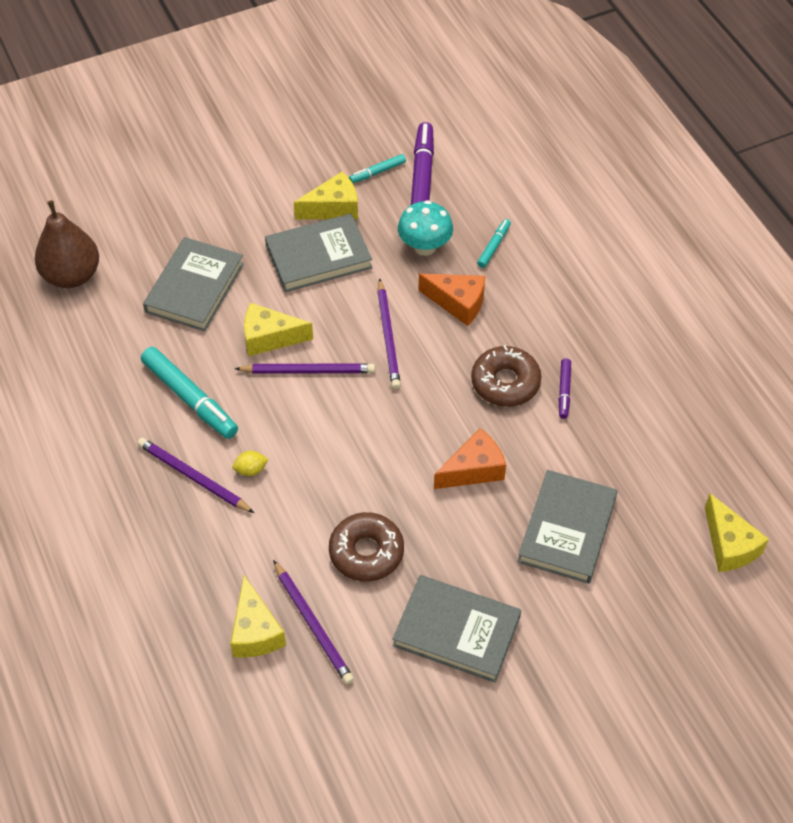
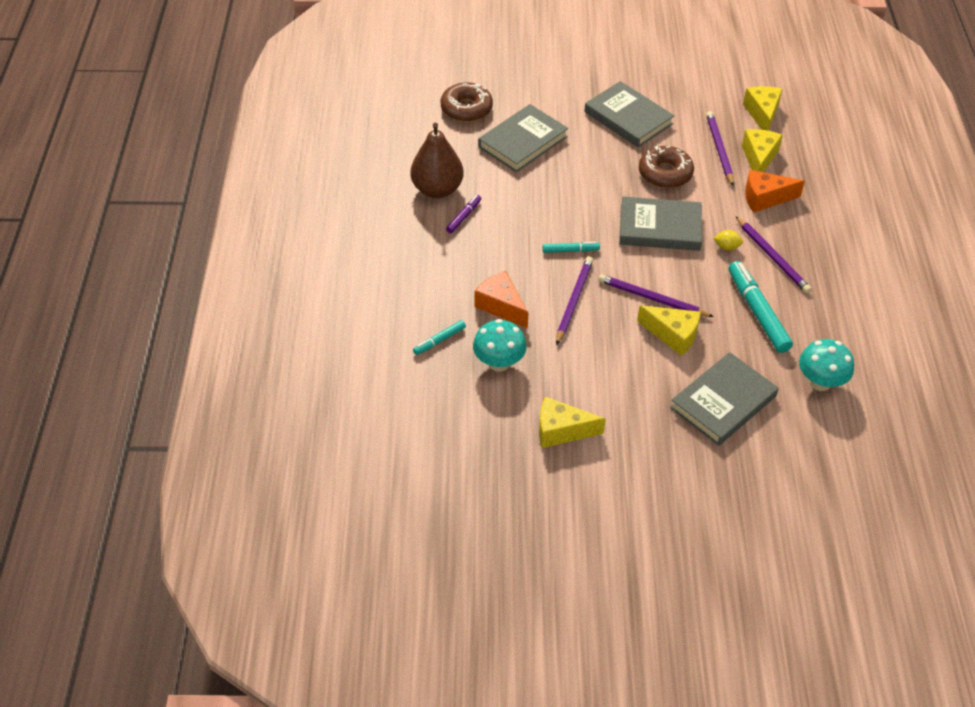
camera: 155 degrees left, 5 degrees down
brown pear [35,200,99,288] -> brown pear moved to [411,123,464,198]
grey book [265,213,372,292] -> grey book moved to [619,197,702,251]
turquoise marker [349,154,406,183] -> turquoise marker moved to [543,242,600,253]
purple marker [411,122,434,205] -> none
orange cheese [434,428,506,489] -> orange cheese moved to [745,170,805,213]
brown donut [471,345,541,407] -> brown donut moved to [440,82,493,122]
yellow cheese [705,494,769,572] -> yellow cheese moved to [743,86,783,131]
none -> turquoise mushroom [799,339,854,391]

